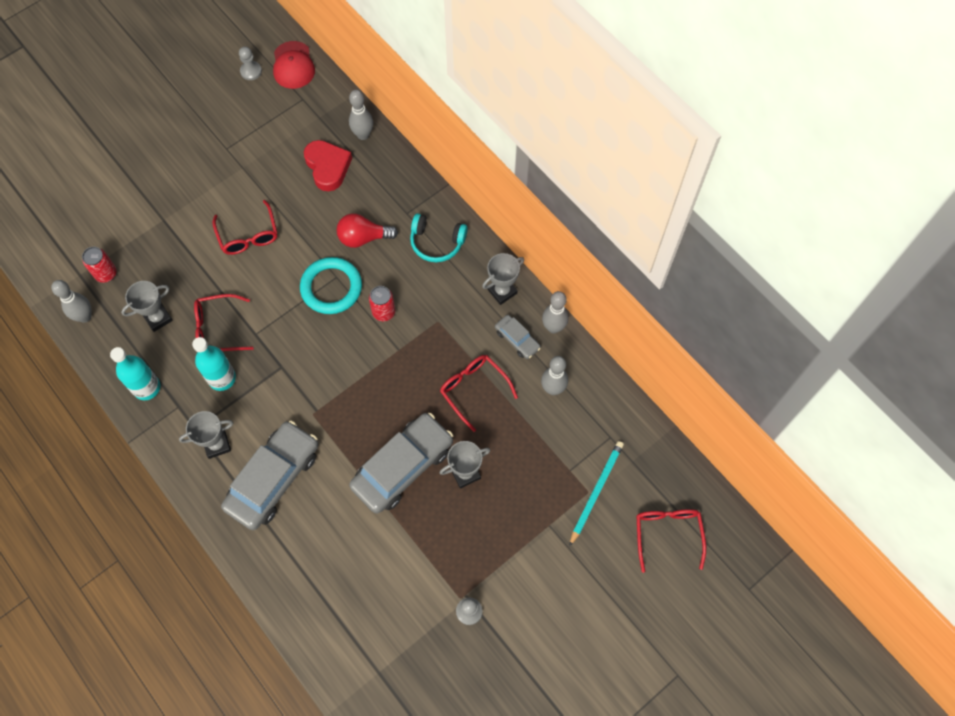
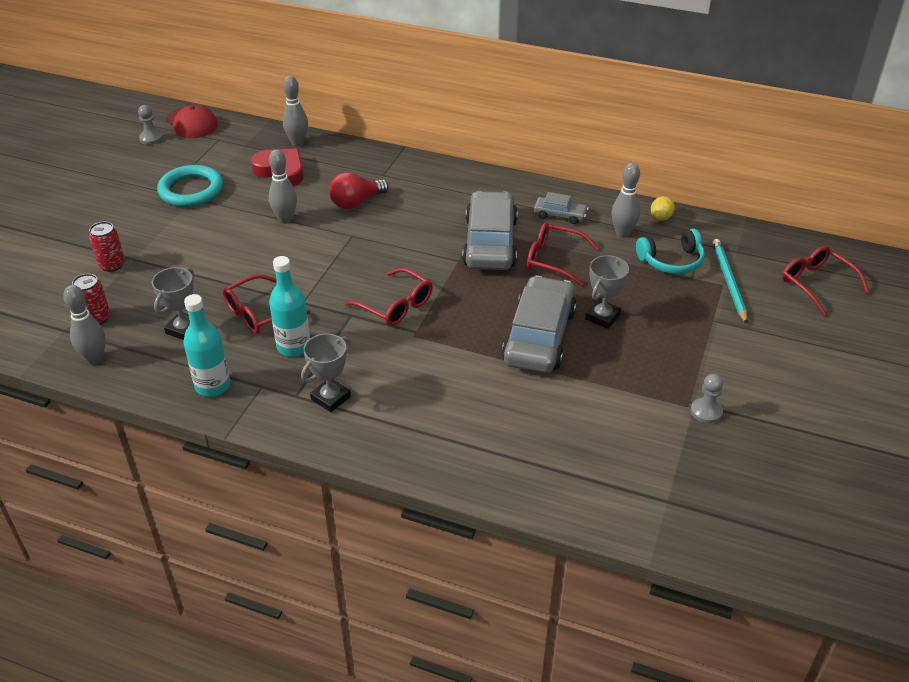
camera: 30 degrees left, 25 degrees down
red glasses [212,200,277,255] -> red glasses moved to [345,268,433,326]
grey car [221,421,318,530] -> grey car moved to [462,191,518,270]
turquoise ring [300,257,362,314] -> turquoise ring moved to [157,165,223,207]
red can [369,286,395,321] -> red can moved to [89,222,125,272]
turquoise headphones [410,213,468,262] -> turquoise headphones moved to [636,229,705,274]
grey trophy [482,253,524,305] -> none
grey bowling pin [542,291,568,333] -> grey bowling pin moved to [269,149,297,224]
none -> yellow lemon [651,196,675,221]

